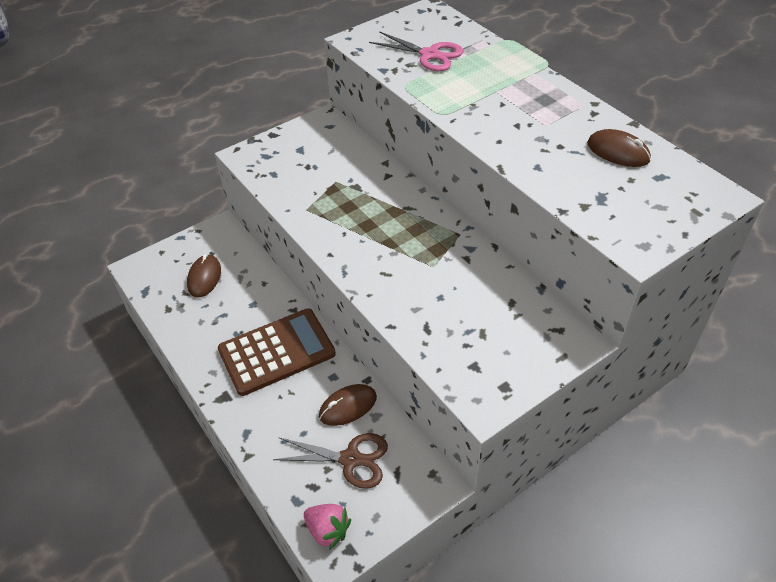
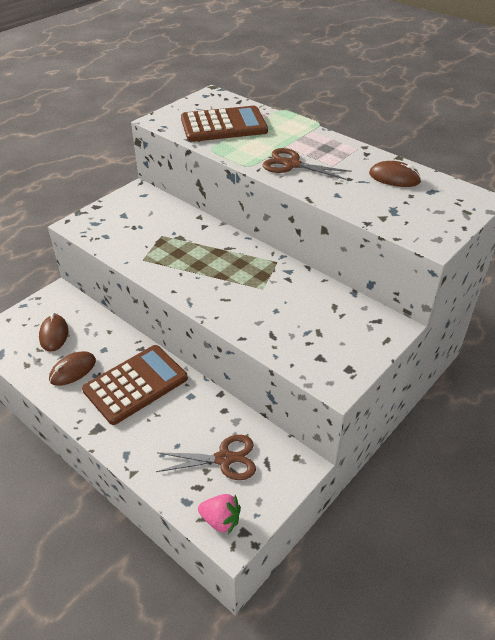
camera: 15 degrees left, 5 degrees down
brown mouse [319,384,377,426] -> brown mouse moved to [49,351,96,386]
pink scissors [369,31,463,71] -> brown calculator [181,106,268,142]
none -> brown scissors [262,148,352,180]

